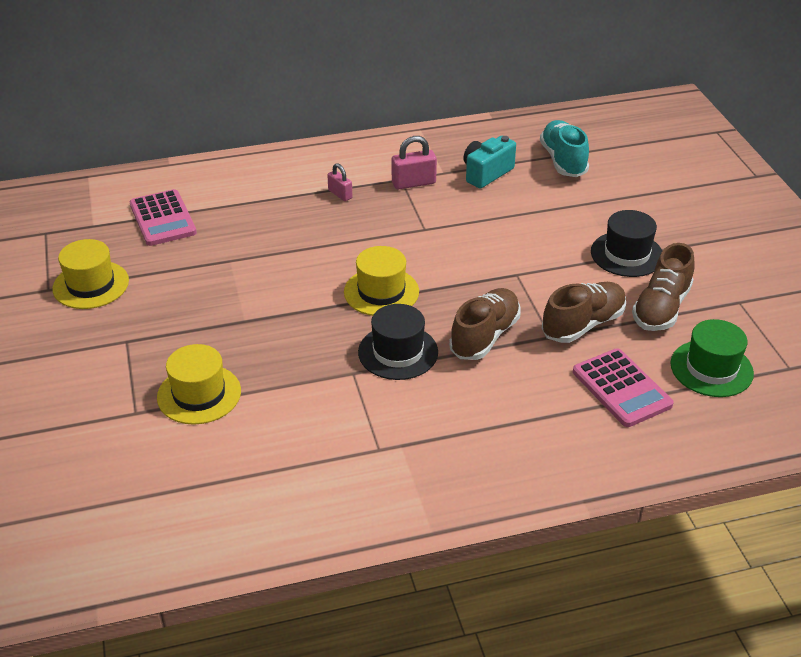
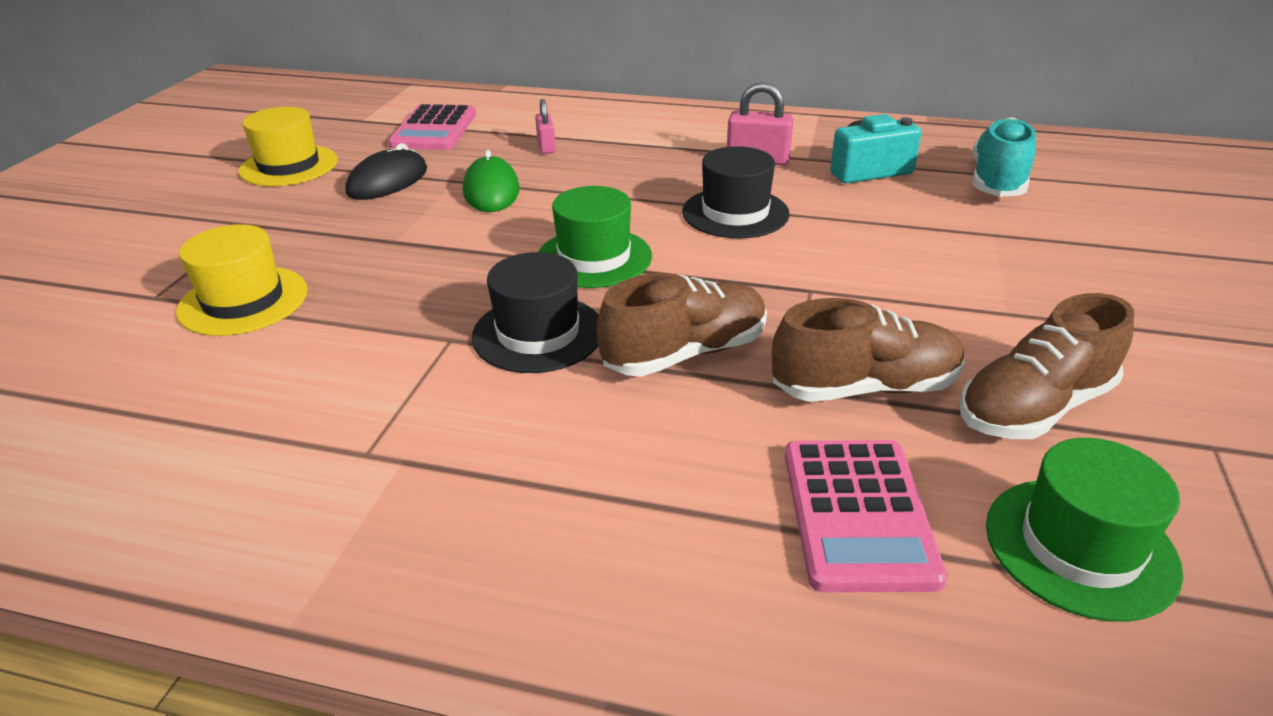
camera: 30 degrees right, 5 degrees down
pink padlock [327,163,353,201] -> pink padlock moved to [535,99,556,154]
yellow hat [344,246,419,316] -> green hat [539,186,652,288]
black hat [591,210,662,277] -> black hat moved to [682,146,790,238]
none -> black mouse [345,143,427,200]
none -> green mouse [463,150,520,212]

